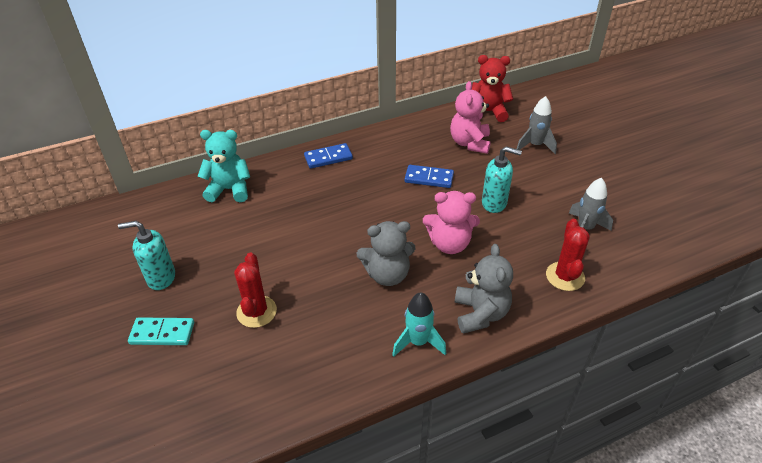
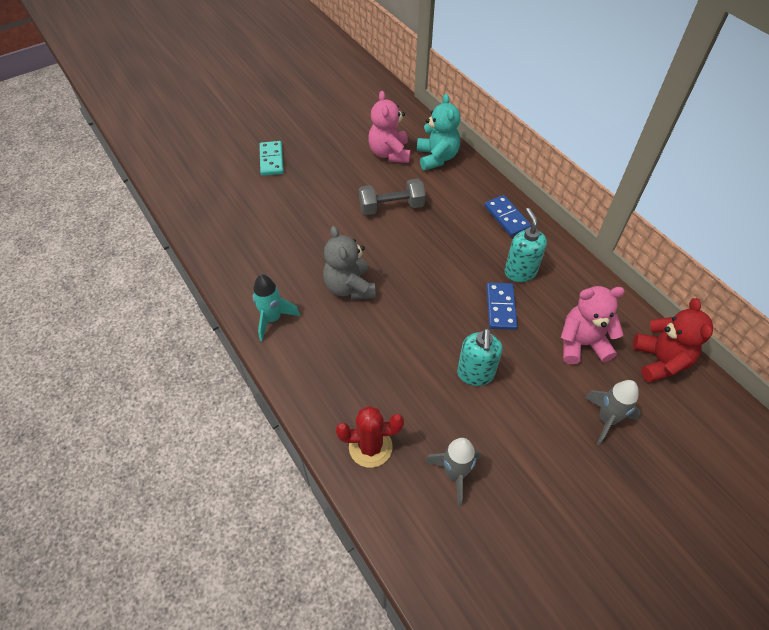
camera: 80 degrees right, 10 degrees up
turquoise soap dispenser [118,221,175,290] -> turquoise soap dispenser moved to [505,208,547,282]
red cactus [234,253,277,328] -> none
pink teddy bear [423,191,480,254] -> pink teddy bear moved to [368,91,410,163]
grey teddy bear [455,244,513,334] -> none
none -> grey dumbbell [359,179,426,215]

